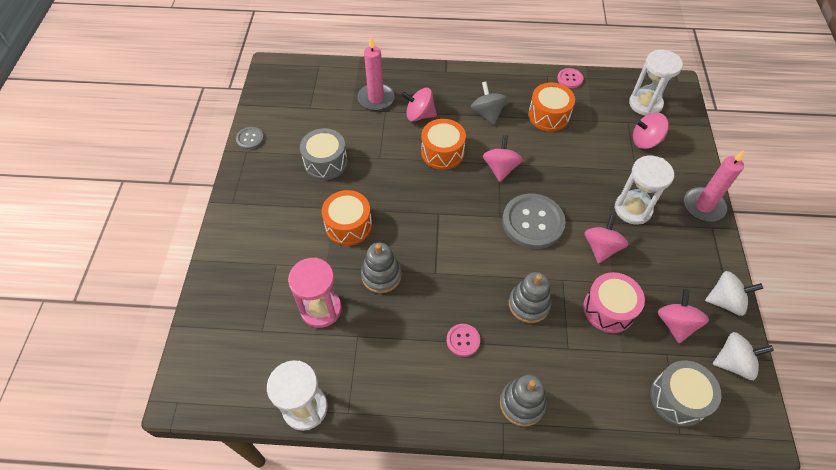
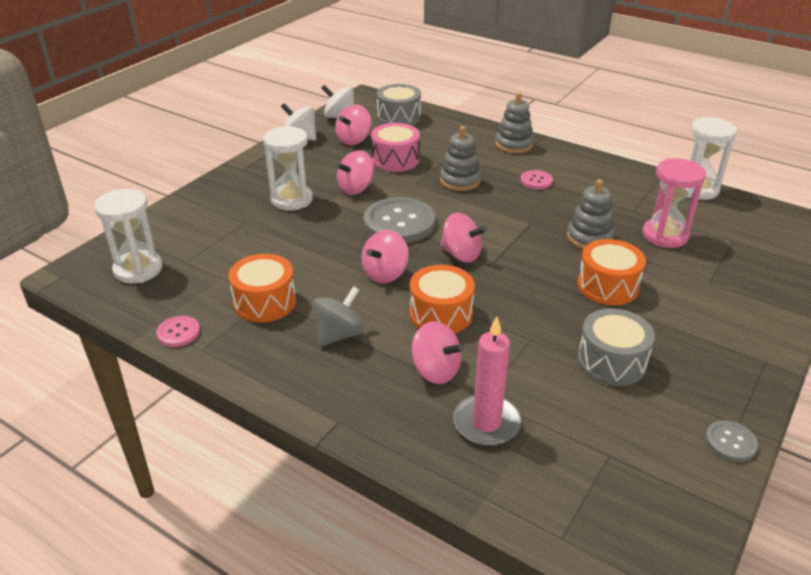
camera: 150 degrees left, 20 degrees down
grey spinning top [471,82,507,125] -> grey spinning top turned 150 degrees counterclockwise [313,286,364,347]
pink spinning top [633,113,669,149] -> pink spinning top moved to [440,213,487,263]
pink candle [684,150,744,221] -> none

